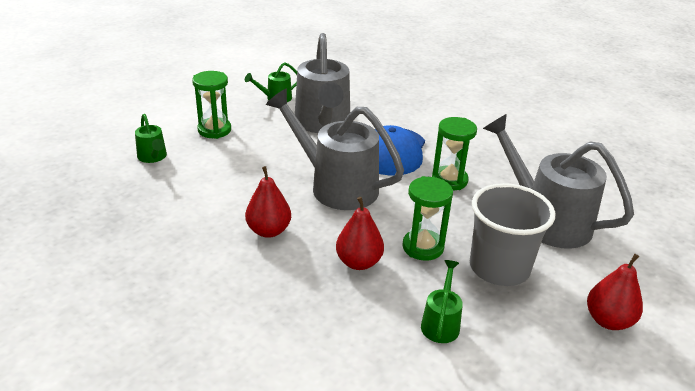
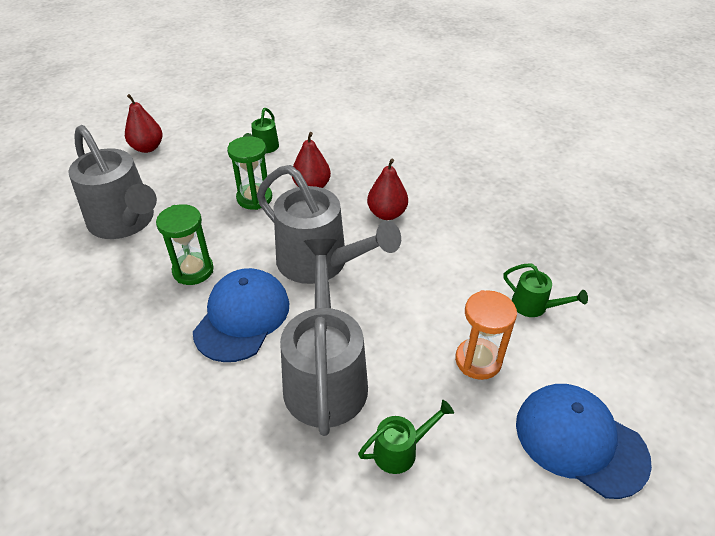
camera: 175 degrees left, 10 degrees up
green watering can [135,114,167,163] -> green watering can turned 150 degrees clockwise [503,264,588,317]
green hourglass [192,71,231,139] -> orange hourglass [455,290,517,380]
grey cup [470,183,556,286] -> none
none -> blue cap [516,384,652,499]

